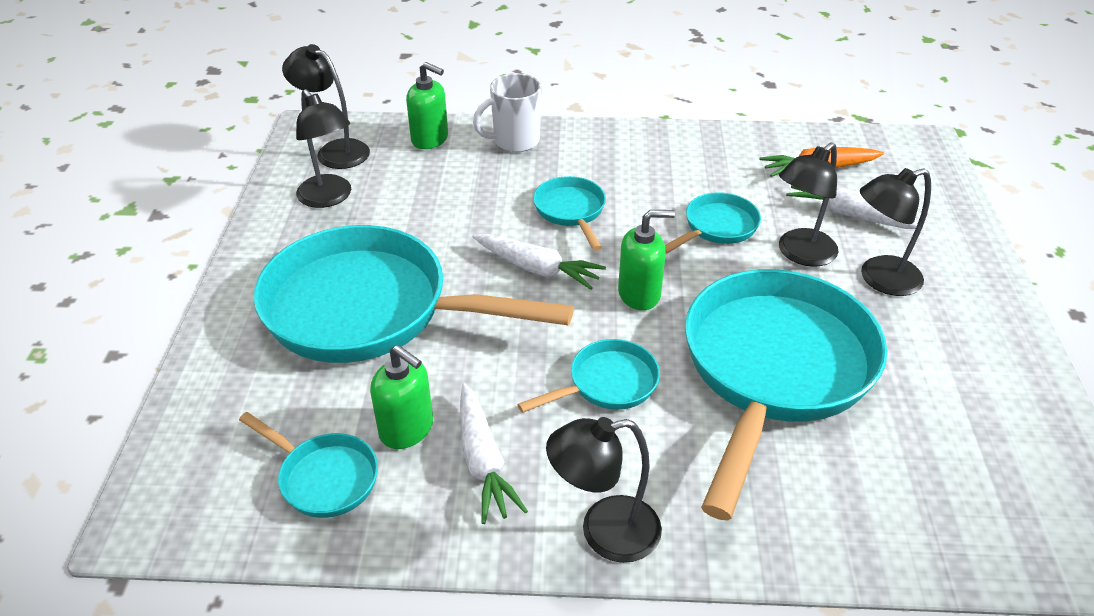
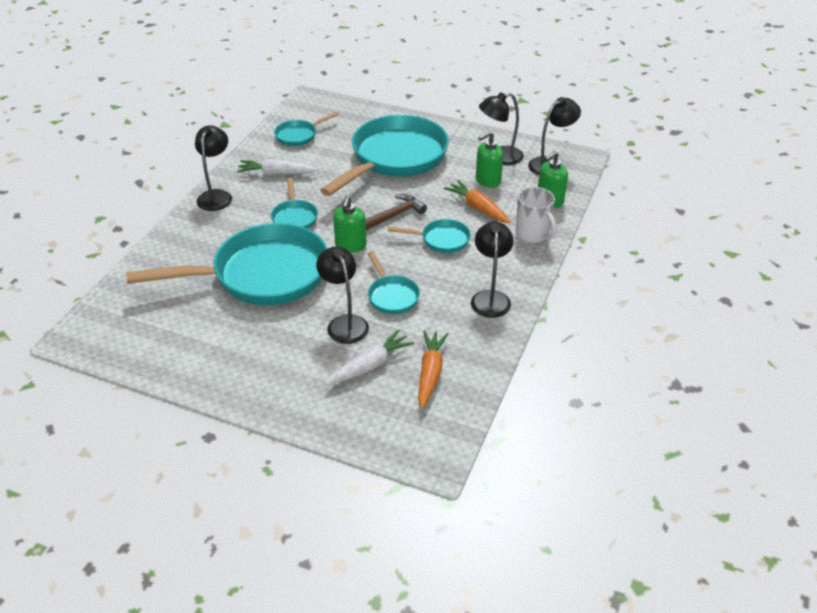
camera: 110 degrees right, 0 degrees up
green soap dispenser [370,345,433,449] -> green soap dispenser moved to [476,131,503,188]
white carrot [472,234,606,290] -> brown hammer [366,194,427,230]
white mug [473,73,542,152] -> white mug turned 150 degrees clockwise [516,187,557,243]
turquoise pan [685,269,887,520] -> turquoise pan turned 60 degrees counterclockwise [126,223,328,305]
black lamp [860,168,931,296] -> black lamp moved to [471,222,514,318]
none -> orange carrot [444,180,510,223]

